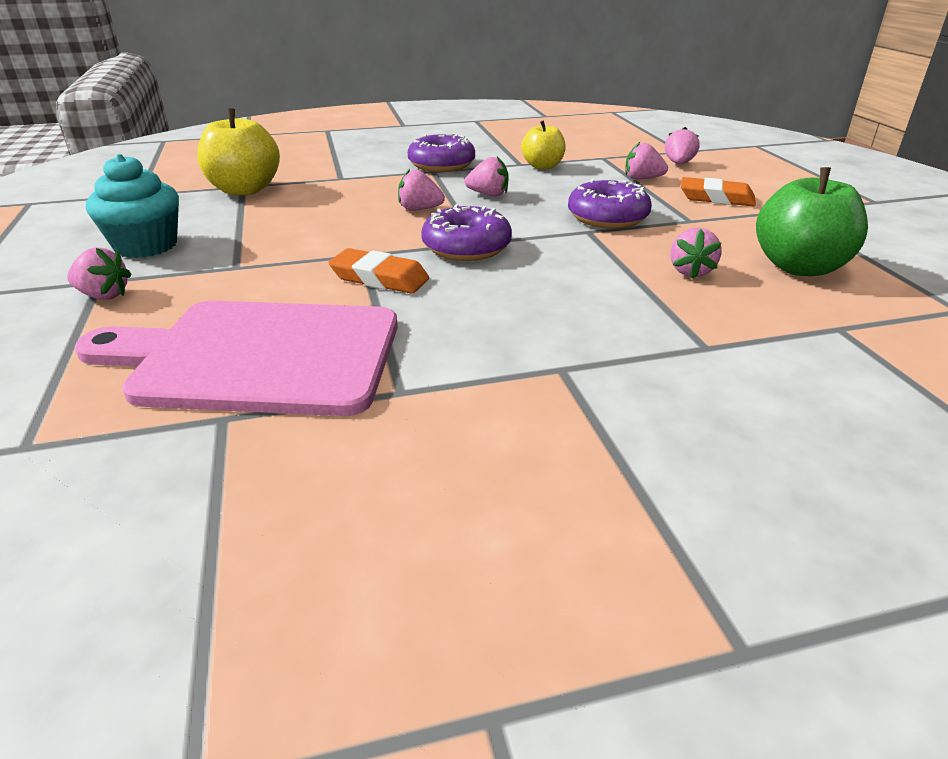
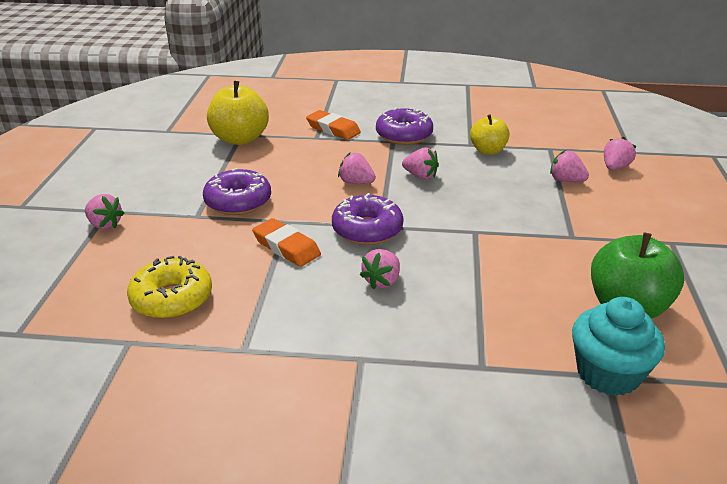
camera: 20 degrees right, 0 degrees up
pink cutting board [75,301,398,416] -> yellow donut [127,256,212,319]
turquoise cupcake [86,154,179,258] -> turquoise cupcake moved to [572,297,665,396]
purple donut [568,179,652,229] -> purple donut moved to [203,168,271,215]
pink strawberry [670,228,722,279] -> pink strawberry moved to [360,249,400,290]
orange eraser [680,177,756,207] -> orange eraser moved to [306,110,361,140]

